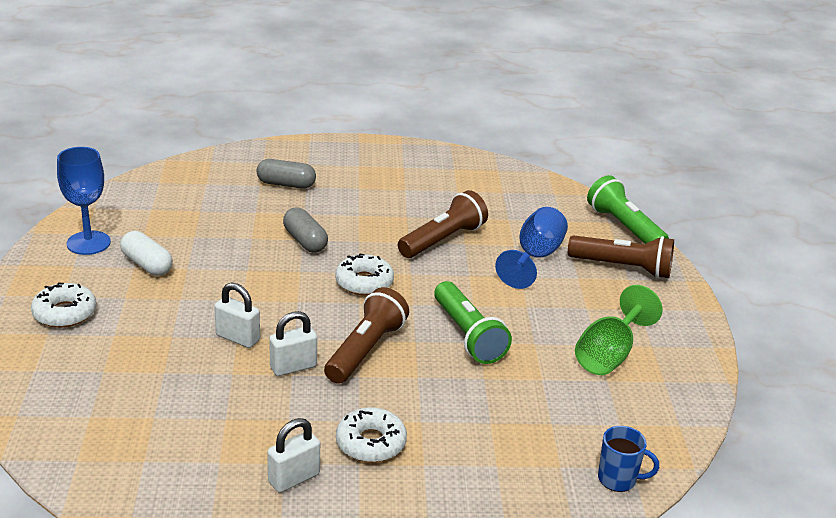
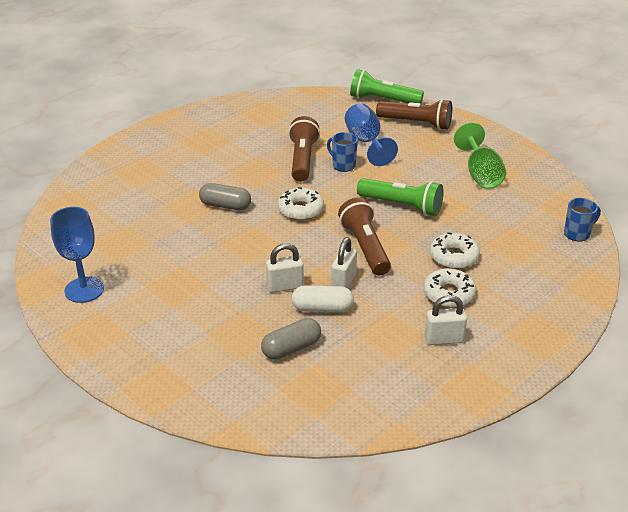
camera: 40 degrees left, 5 degrees up
white donut [31,283,97,328] -> white donut moved to [430,232,480,269]
white capsule [120,231,173,276] -> white capsule moved to [292,285,354,313]
grey capsule [257,159,316,189] -> grey capsule moved to [261,318,321,360]
white padlock [267,418,320,493] -> white padlock turned 75 degrees clockwise [425,295,467,345]
brown flashlight [568,235,674,279] -> brown flashlight turned 45 degrees clockwise [376,99,452,130]
none -> blue mug [327,132,358,172]

